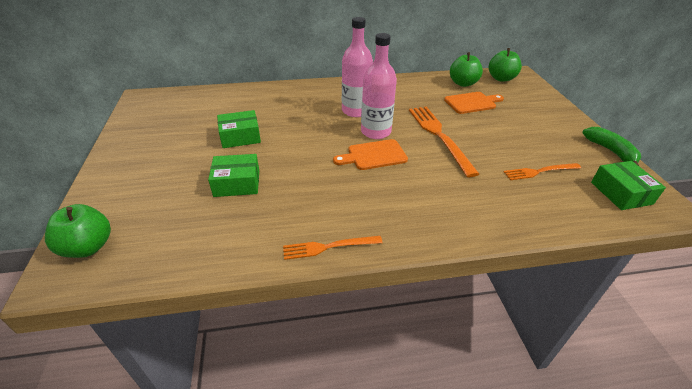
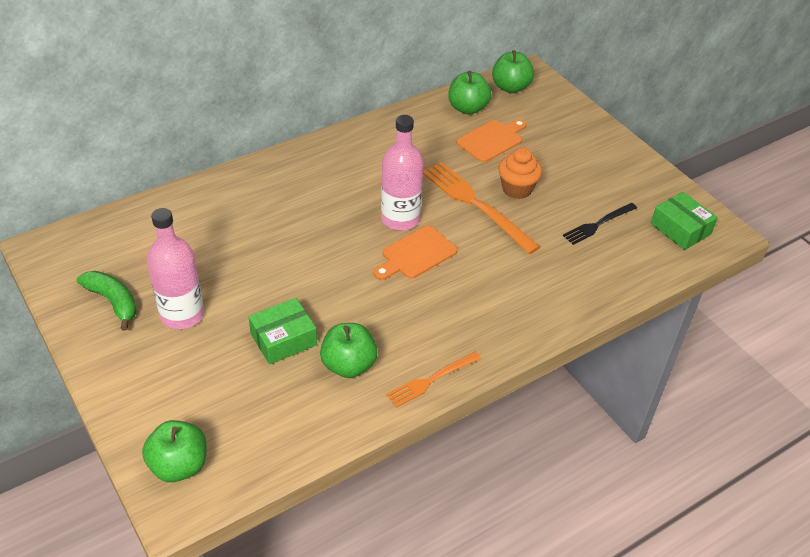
camera: 25 degrees left, 5 degrees up
green box [217,110,261,148] -> none
pink bottle [342,17,373,117] -> pink bottle moved to [147,208,204,329]
orange fork [504,163,581,180] -> black fork [563,203,637,245]
green banana [582,127,641,166] -> green banana moved to [77,271,137,331]
none -> green apple [320,323,378,378]
none -> orange cupcake [498,148,542,199]

